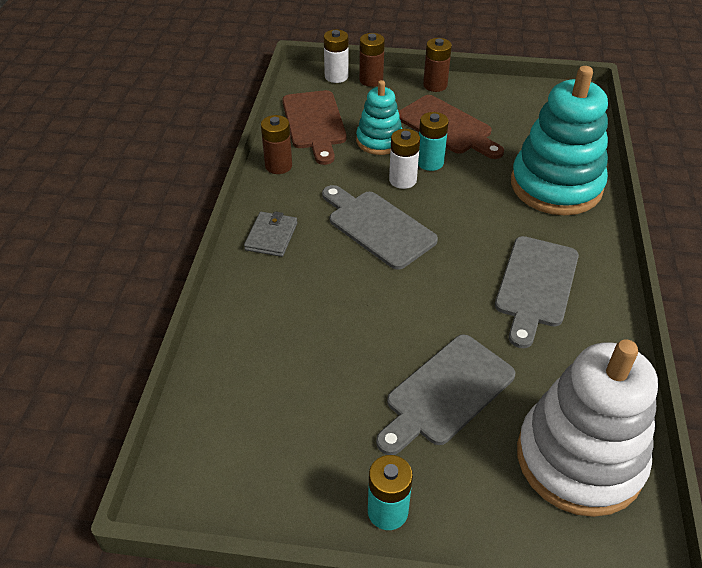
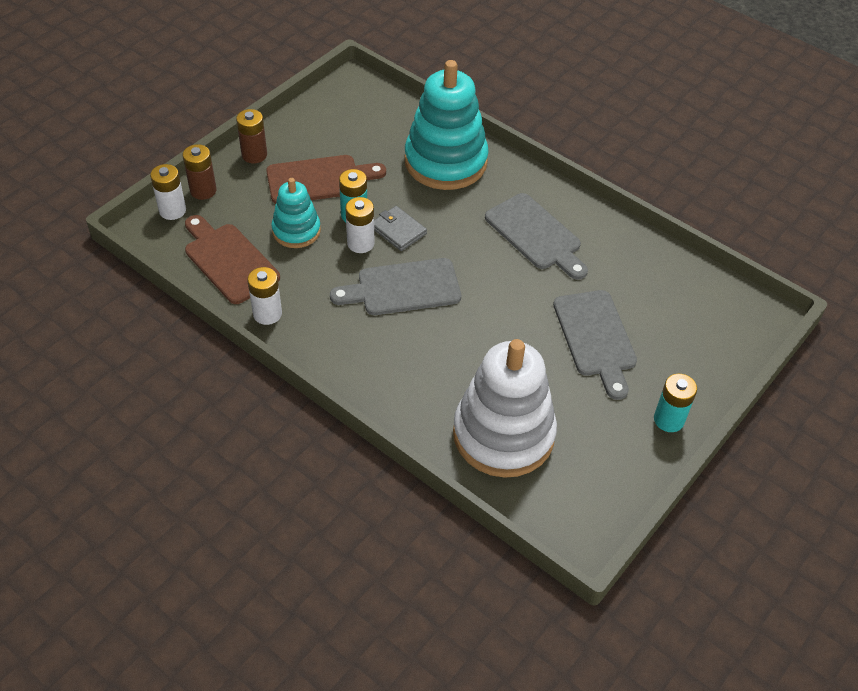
camera: 60 degrees left, 5 degrees up
grey wallet [244,211,297,257] -> grey wallet moved to [374,206,427,251]
brown battery [261,115,292,174] -> white battery [247,267,282,325]
brown cutting board [282,90,347,165] -> brown cutting board turned 150 degrees counterclockwise [185,215,280,304]
white stacking toy [517,339,658,517] -> white stacking toy moved to [453,339,557,478]

